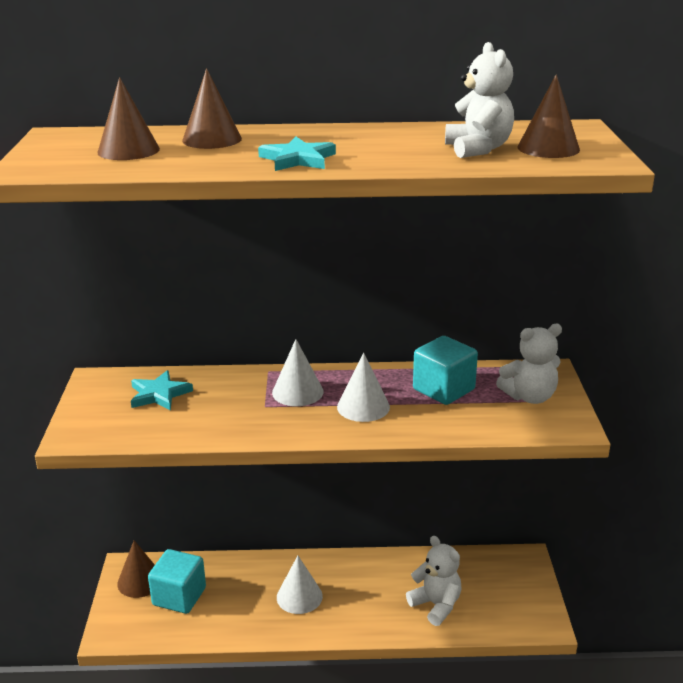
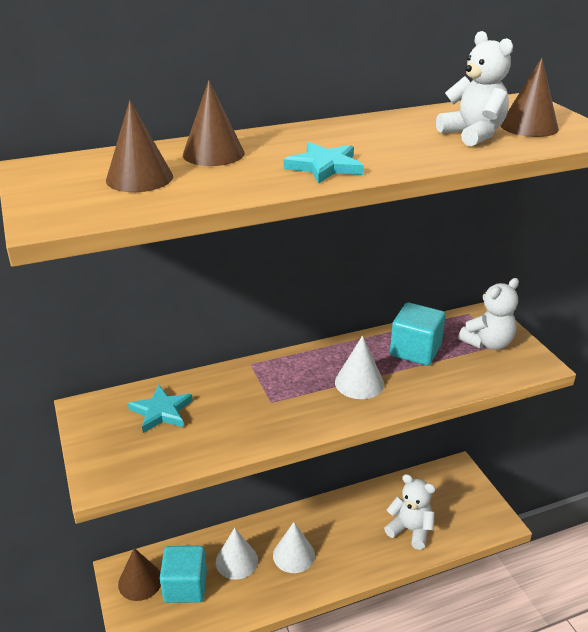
camera: 20 degrees left, 5 degrees up
white cone [272,339,324,406] -> white cone moved to [216,528,258,580]

